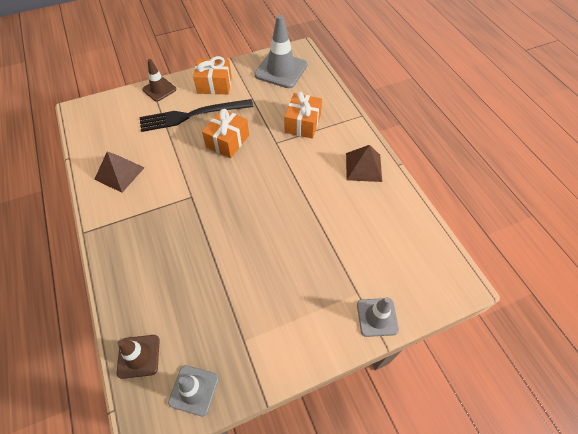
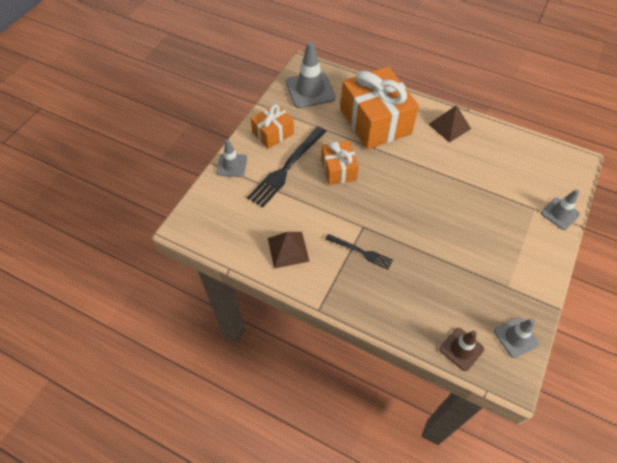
camera: 40 degrees left, 0 degrees up
brown traffic cone [142,59,177,102] -> grey traffic cone [216,139,247,177]
orange gift [284,92,322,139] -> orange gift [341,66,419,150], size x1.87
none -> black fork [325,234,393,270]

